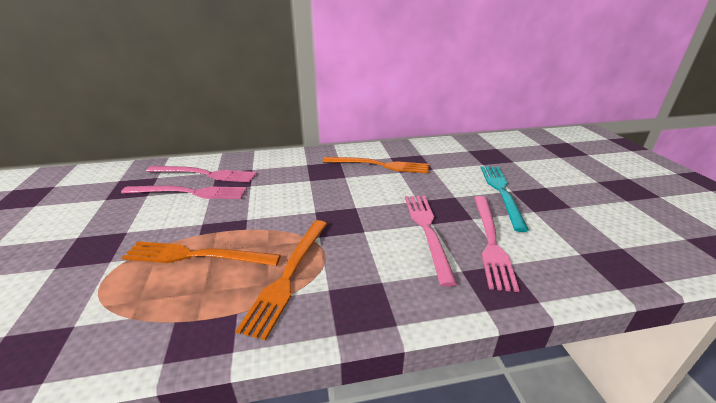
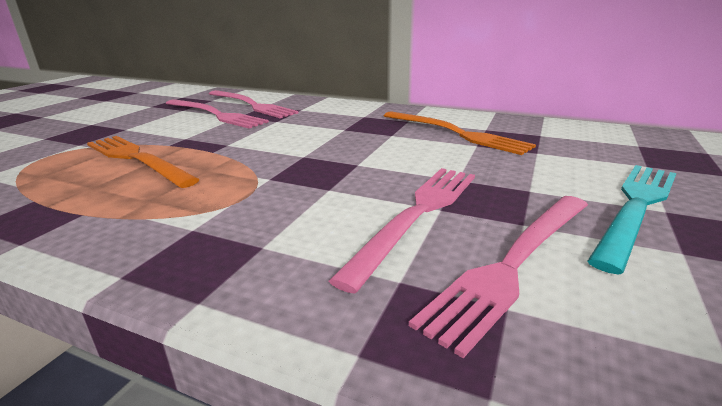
camera: 35 degrees right, 5 degrees down
orange fork [236,220,327,340] -> none

